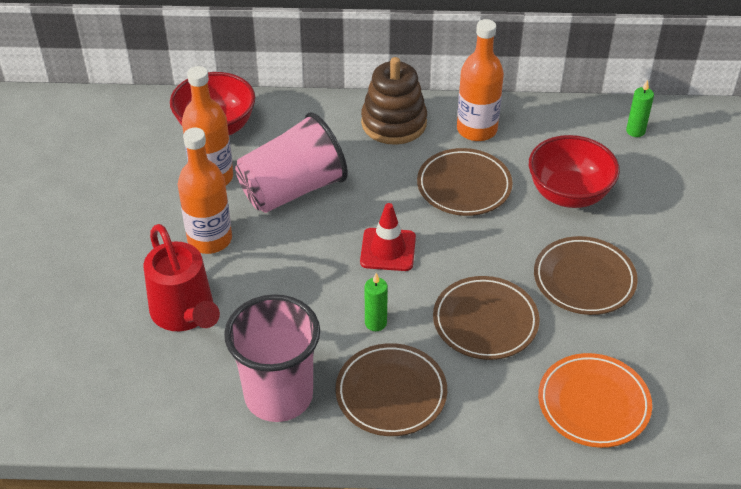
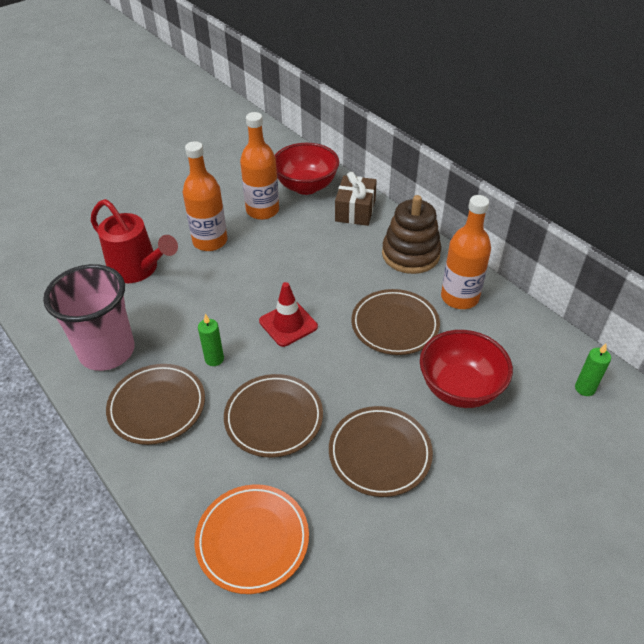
camera: 50 degrees right, 0 degrees up
red watering can [143,224,220,331] -> red watering can turned 75 degrees counterclockwise [91,199,178,283]
pink cup [235,112,348,213] -> none
none -> brown gift [335,172,377,226]

